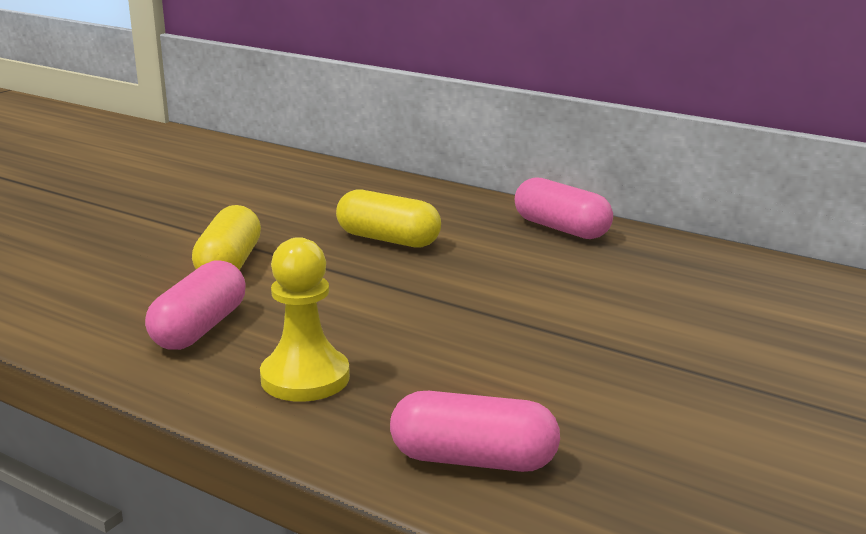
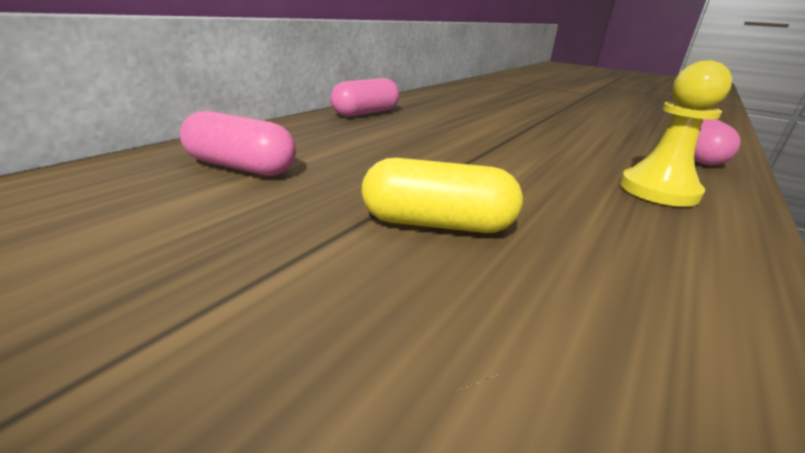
camera: 90 degrees left, 5 degrees up
pink capsule [145,261,246,350] -> pink capsule moved to [180,111,296,176]
yellow capsule [336,190,441,248] -> none

